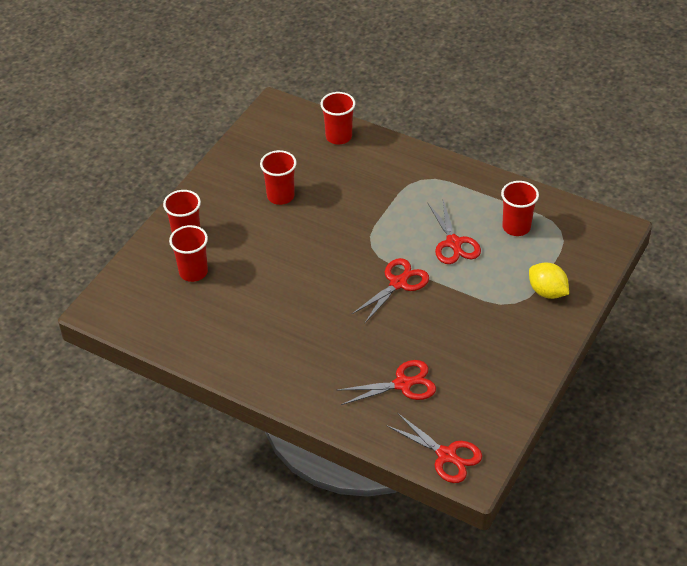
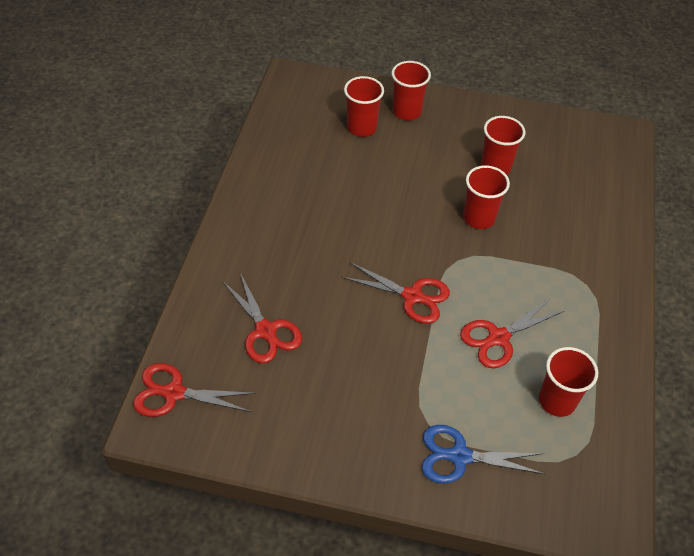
camera: 70 degrees right, 5 degrees up
red cup [320,92,355,144] -> red cup moved to [463,165,510,229]
red scissors [386,413,482,483] -> red scissors turned 75 degrees clockwise [133,363,256,417]
yellow lemon [529,262,569,299] -> blue scissors [422,425,545,484]

